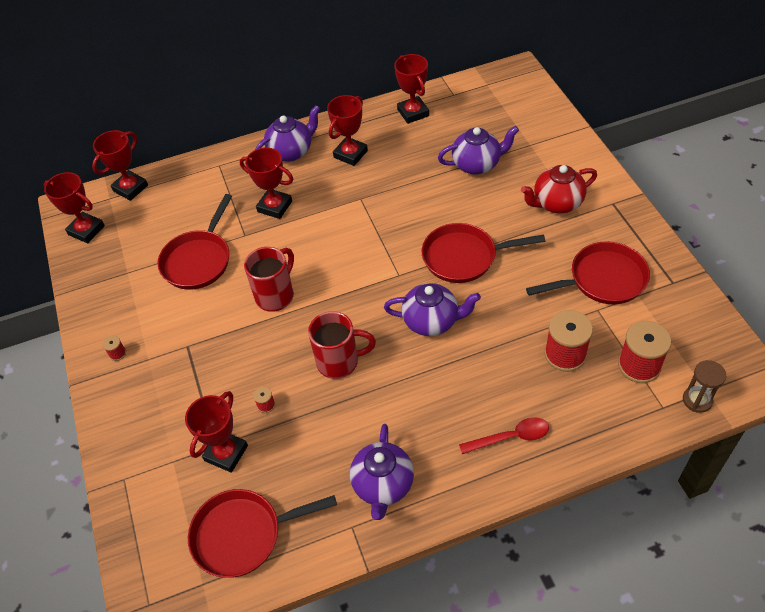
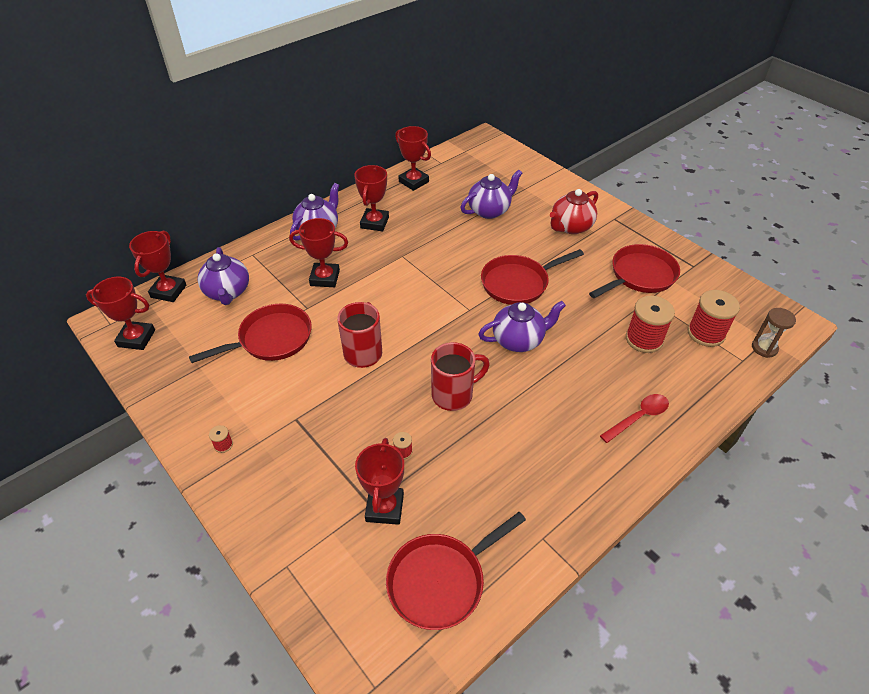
camera: 25 degrees left, 5 degrees down
red pan [157,194,232,290] -> red pan turned 120 degrees counterclockwise [189,304,312,363]
purple teapot [350,424,414,520] -> purple teapot moved to [198,247,249,305]

